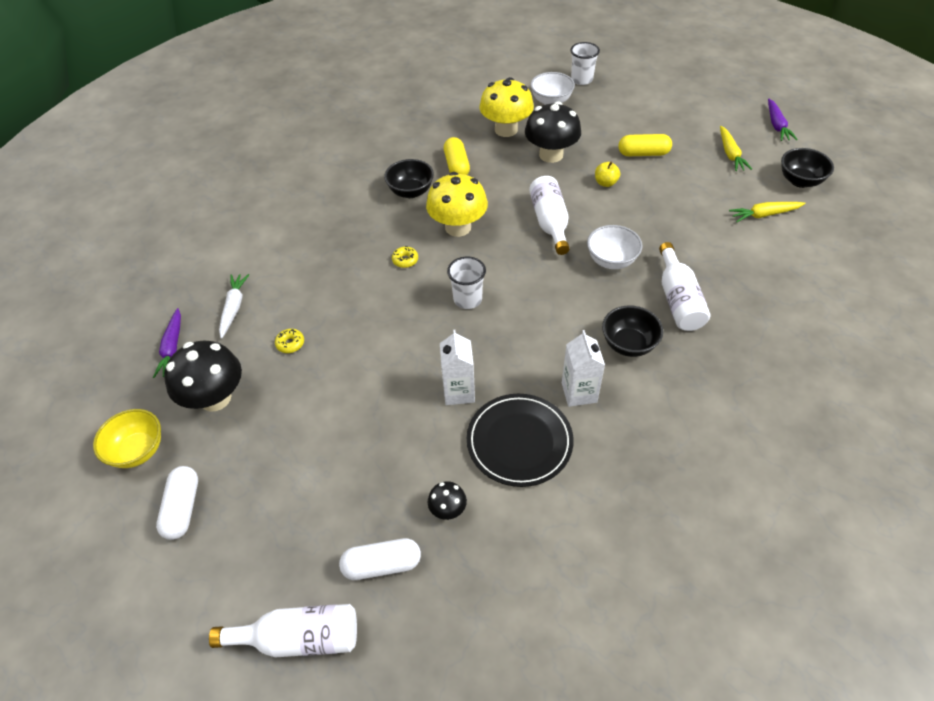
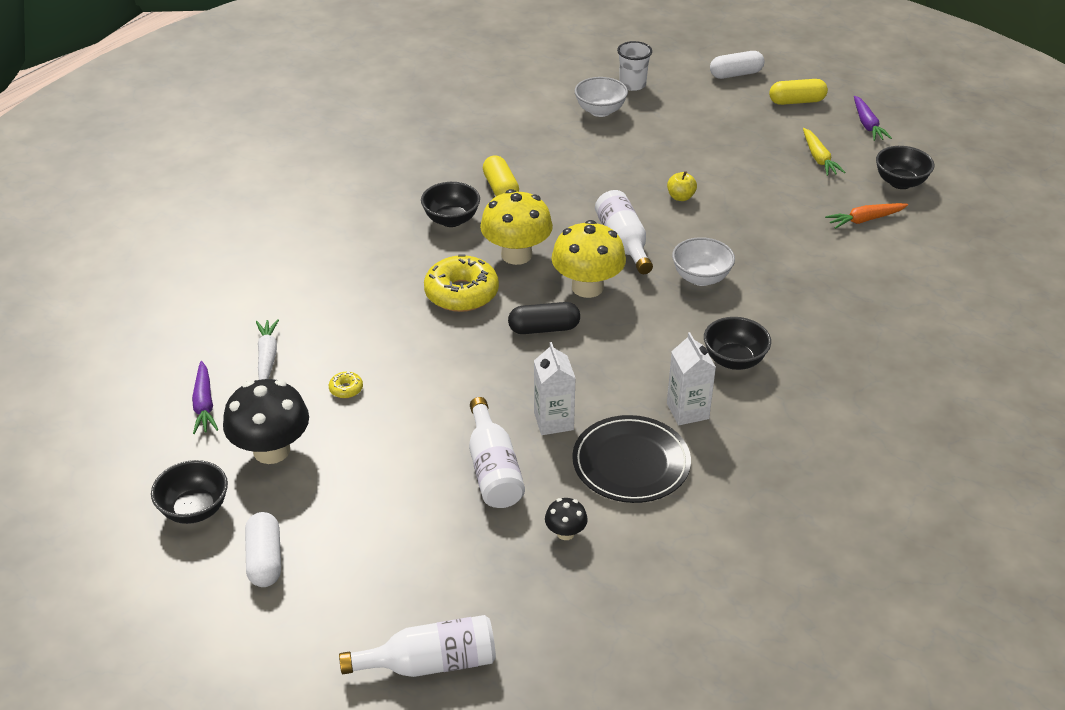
camera: 10 degrees left, 10 degrees down
yellow bowl [93,409,161,468] -> black bowl [151,460,228,524]
white capsule [339,538,421,580] -> white capsule moved to [710,51,764,79]
yellow donut [392,246,418,268] -> yellow donut [424,254,499,312], size x2.37
white cup [447,256,486,309] -> black capsule [508,302,580,334]
yellow mushroom [480,77,534,137] -> yellow mushroom moved to [551,220,626,298]
black mushroom [525,101,581,163] -> none
yellow capsule [619,134,672,156] -> yellow capsule moved to [769,79,828,105]
white bottle [659,242,711,331] -> white bottle moved to [469,397,525,508]
yellow carrot [729,202,805,222] -> orange carrot [825,203,908,229]

